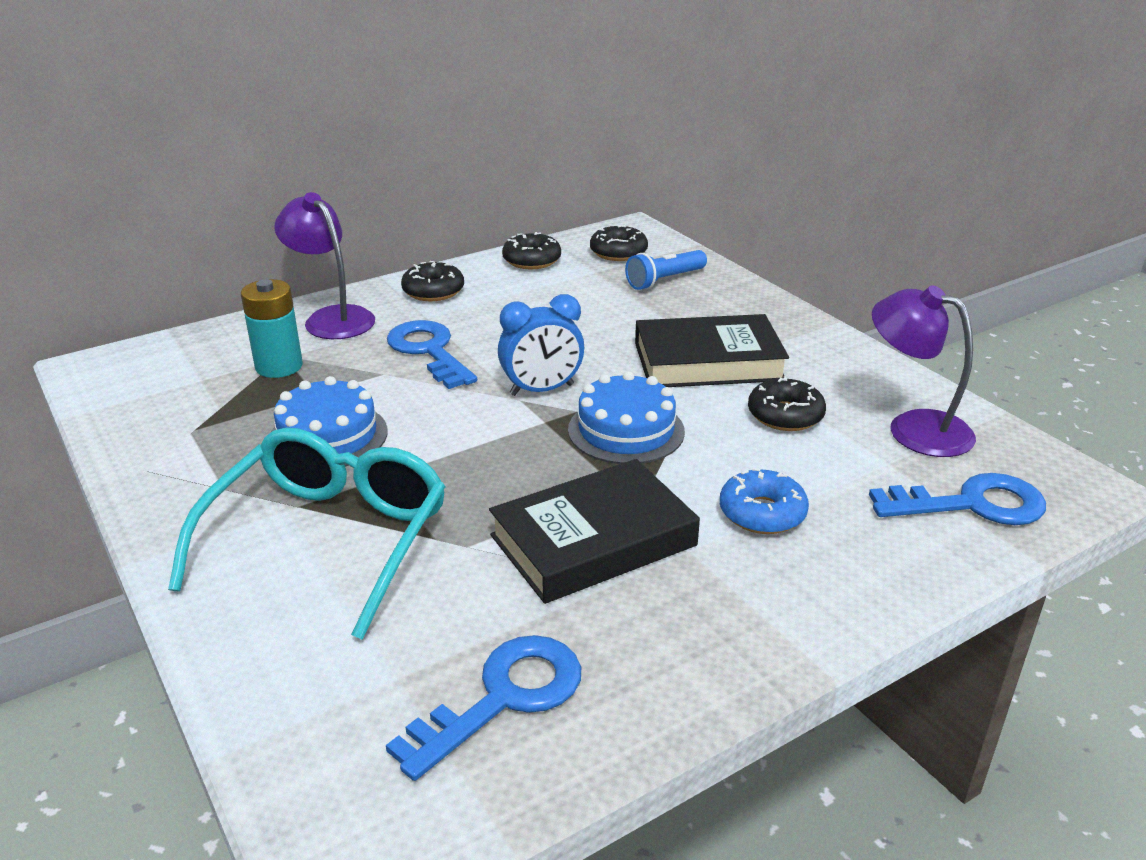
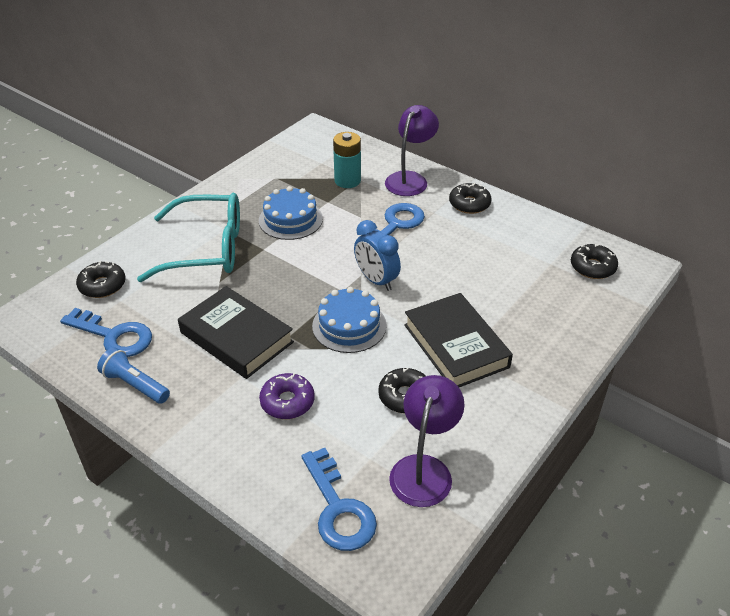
camera: 70 degrees right, 10 degrees up
black donut [502,232,561,269] -> black donut moved to [76,261,126,298]
blue flashlight [625,250,707,290] -> blue flashlight moved to [97,347,170,404]
blue donut [720,468,809,534] -> purple donut [259,373,315,419]

